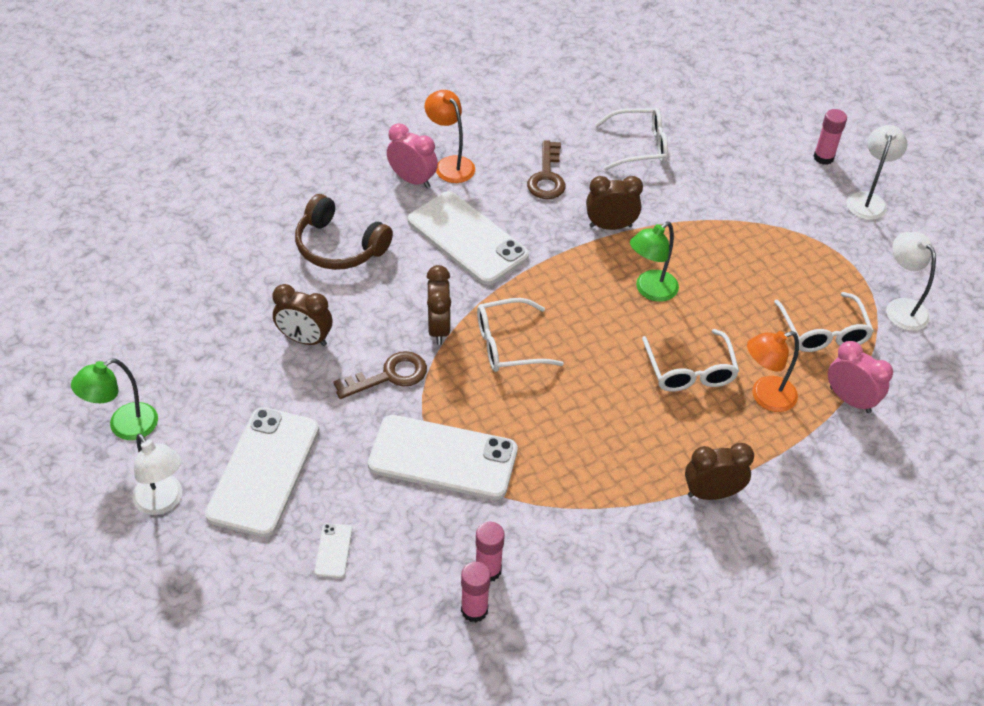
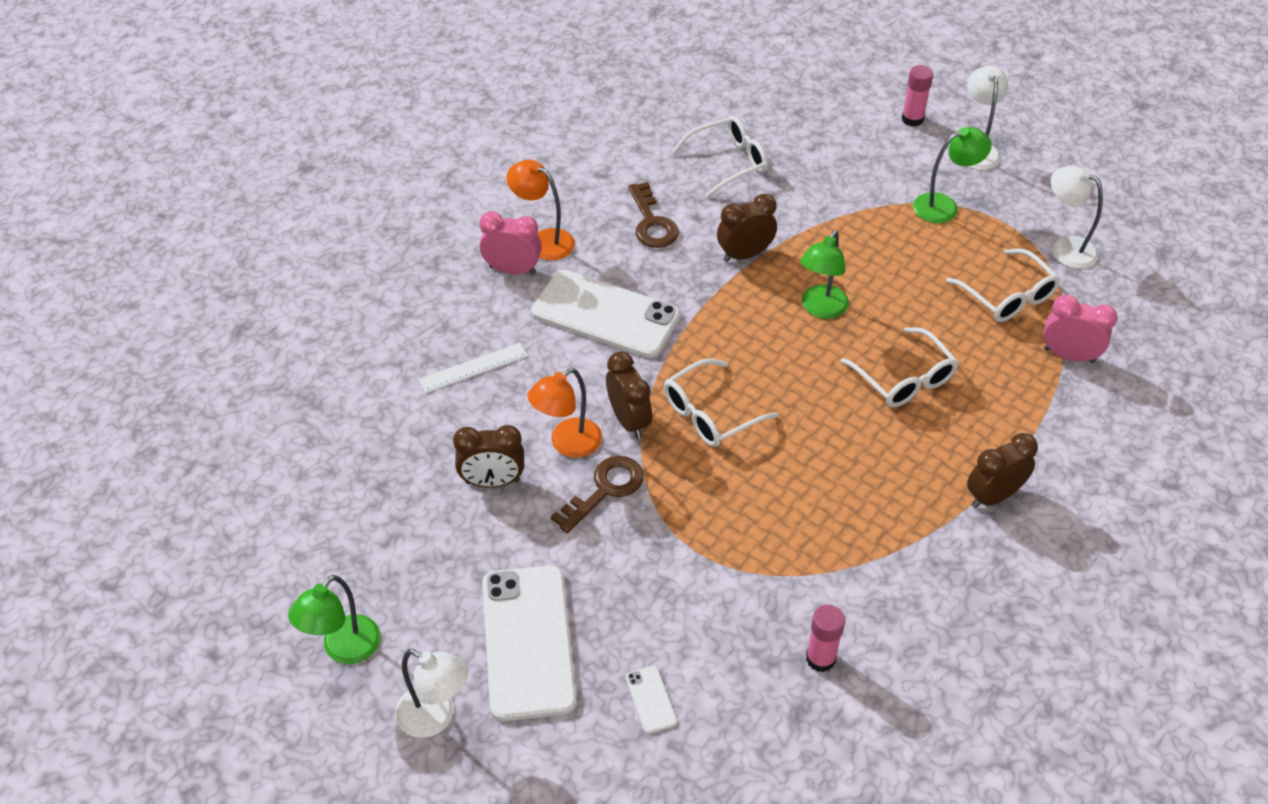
camera: 20 degrees left, 0 degrees up
brown headphones [295,194,393,270] -> white ruler [419,343,528,393]
white phone [368,415,518,500] -> none
pink glue stick [461,562,491,622] -> none
orange lamp [747,331,799,412] -> orange lamp moved to [527,368,602,458]
none -> green lamp [913,127,992,223]

